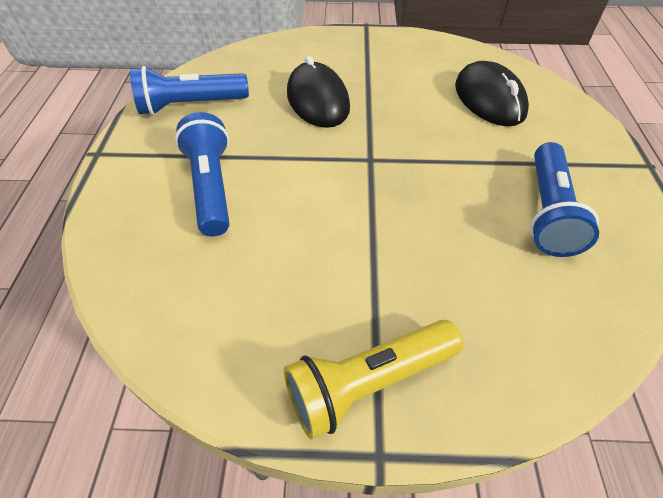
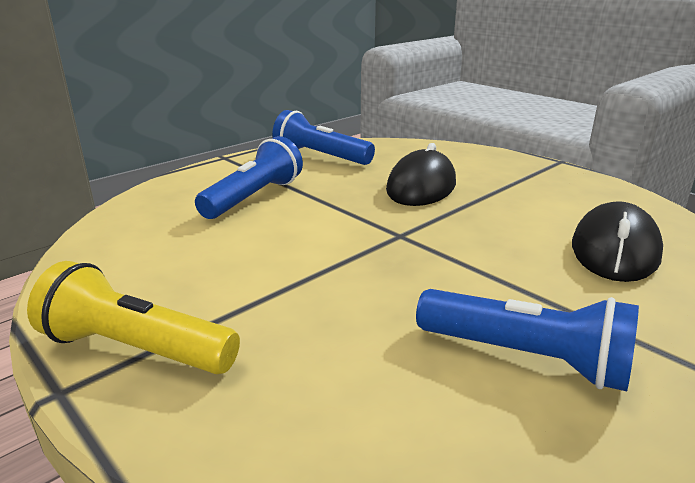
camera: 45 degrees right, 25 degrees down
blue flashlight [530,142,599,257] -> blue flashlight turned 120 degrees counterclockwise [416,289,639,391]

